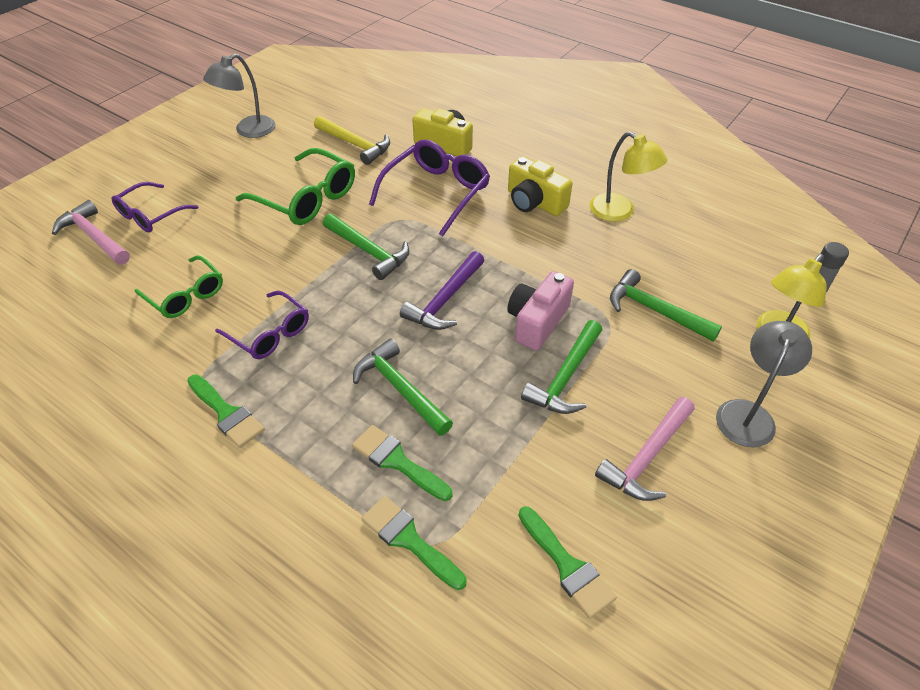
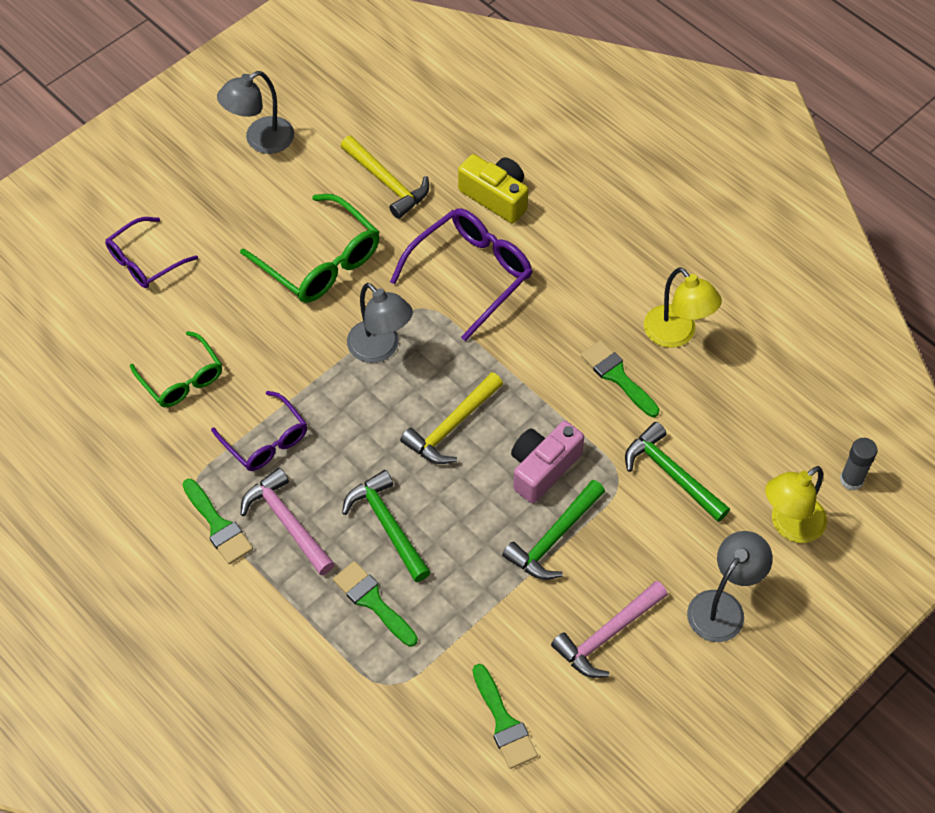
camera: 10 degrees right, 10 degrees up
pink hammer [52,200,130,265] -> pink hammer moved to [241,468,335,575]
green hammer [323,214,409,280] -> grey lamp [347,283,413,363]
green brush [361,496,466,590] -> green brush moved to [581,340,660,417]
purple hammer [400,251,484,330] -> yellow hammer [400,372,503,464]
yellow camera [508,157,572,216] -> none

